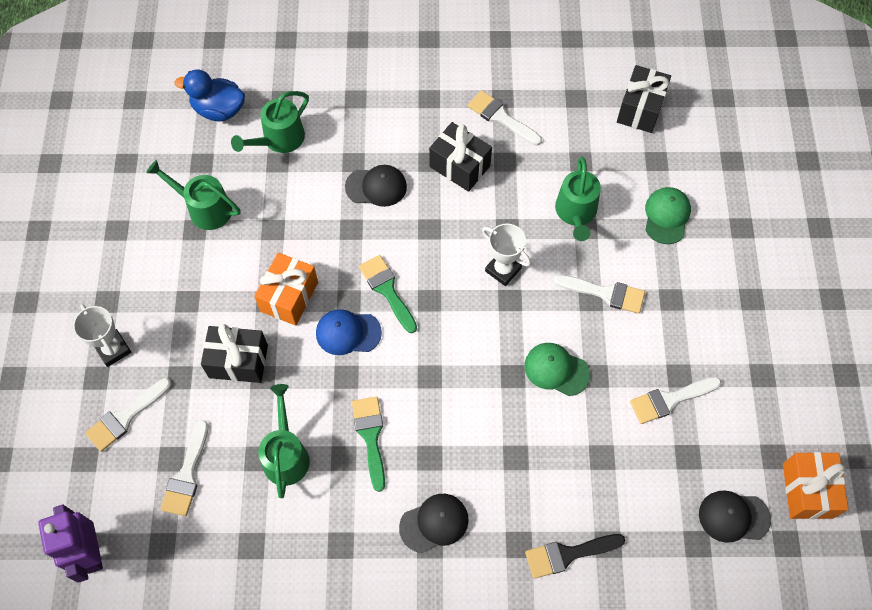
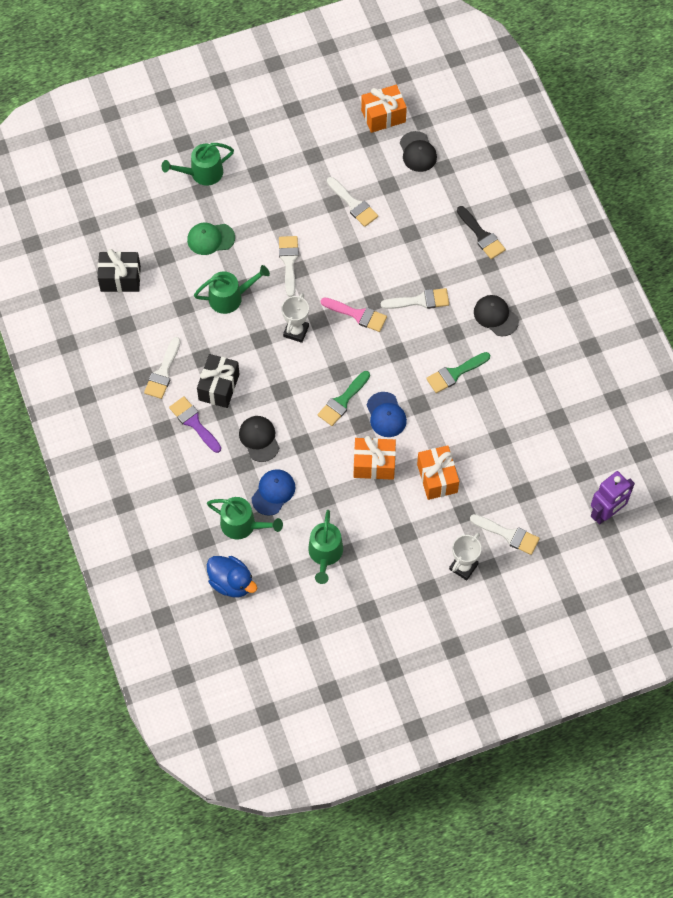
camera: 110 degrees left, 0 degrees up
white brush [160,420,209,516] -> white brush moved to [381,288,449,309]
blue duck [175,69,245,122] -> blue duck turned 45 degrees counterclockwise [207,556,257,597]
black gift [201,324,268,383] -> orange gift [417,445,459,500]
green watering can [258,384,310,498] -> green watering can moved to [162,143,234,186]
green cap [525,343,590,396] -> none
none -> purple brush [169,396,221,453]
none -> blue cap [252,469,295,516]
none -> pink brush [321,297,387,332]

